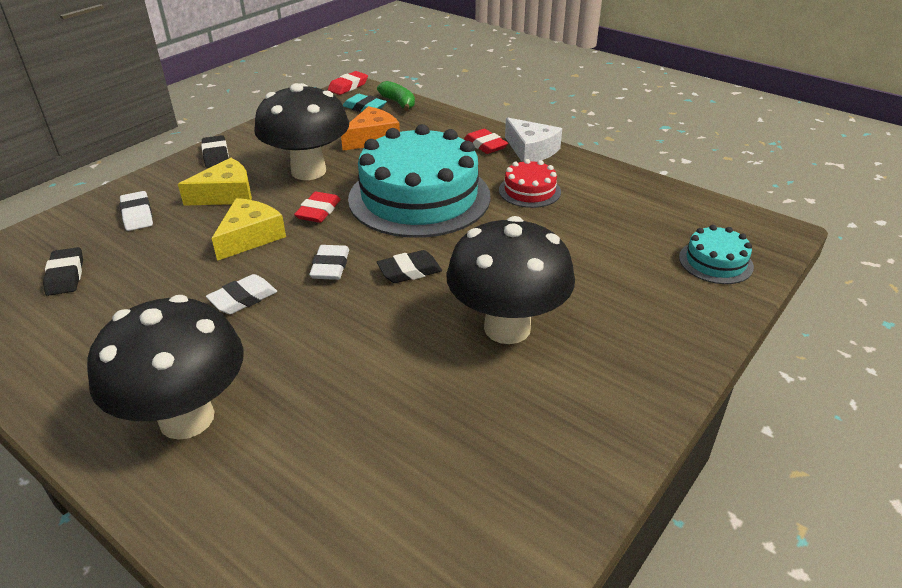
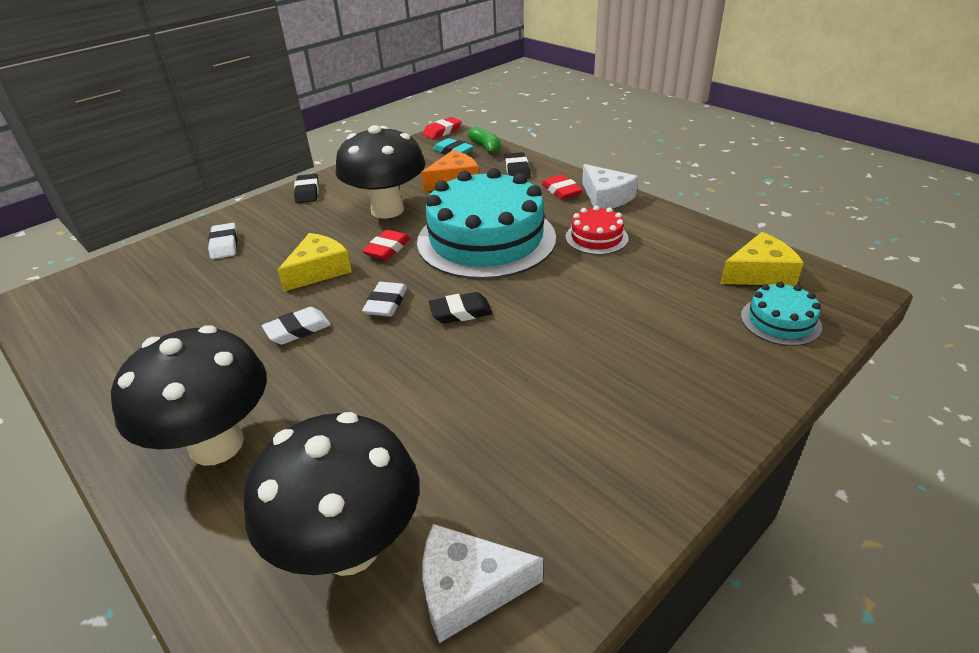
camera: 10 degrees right, 0 degrees up
black eraser [43,247,83,296] -> black eraser moved to [504,152,531,179]
yellow cheese [178,158,252,206] -> yellow cheese moved to [720,232,804,286]
black mushroom [447,216,575,344] -> black mushroom moved to [244,412,419,576]
none -> white cheese [422,524,543,643]

